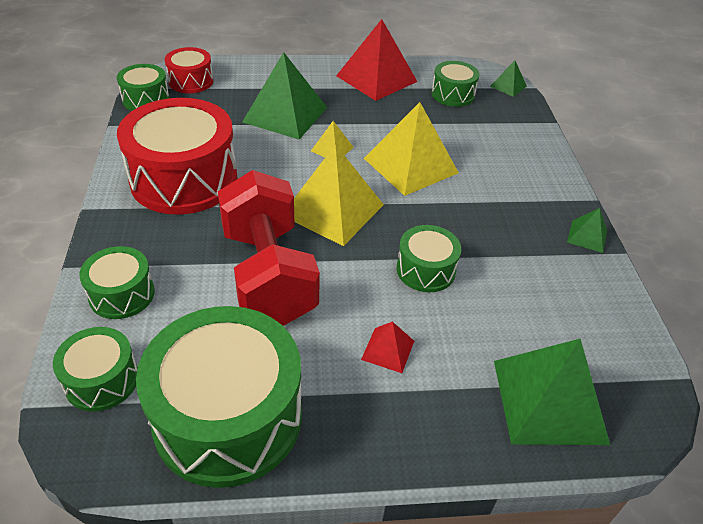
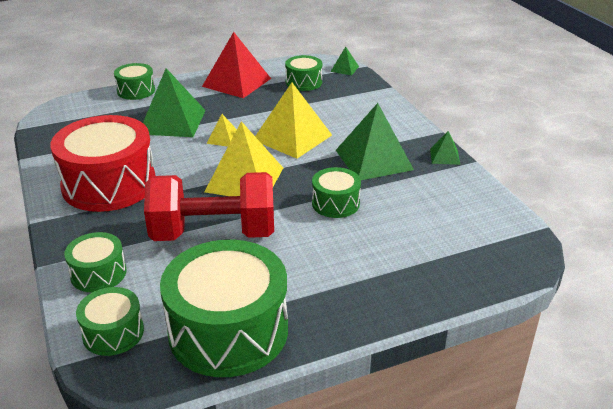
camera: 15 degrees left, 10 degrees down
green drum [117,64,169,111] -> green drum moved to [114,63,155,100]
red drum [165,47,213,93] -> none
red dumbbell [218,170,320,326] -> red dumbbell turned 60 degrees counterclockwise [144,172,274,241]
red pyramid [361,322,414,373] -> none
green pyramid [494,339,610,445] -> green pyramid moved to [336,103,414,180]

